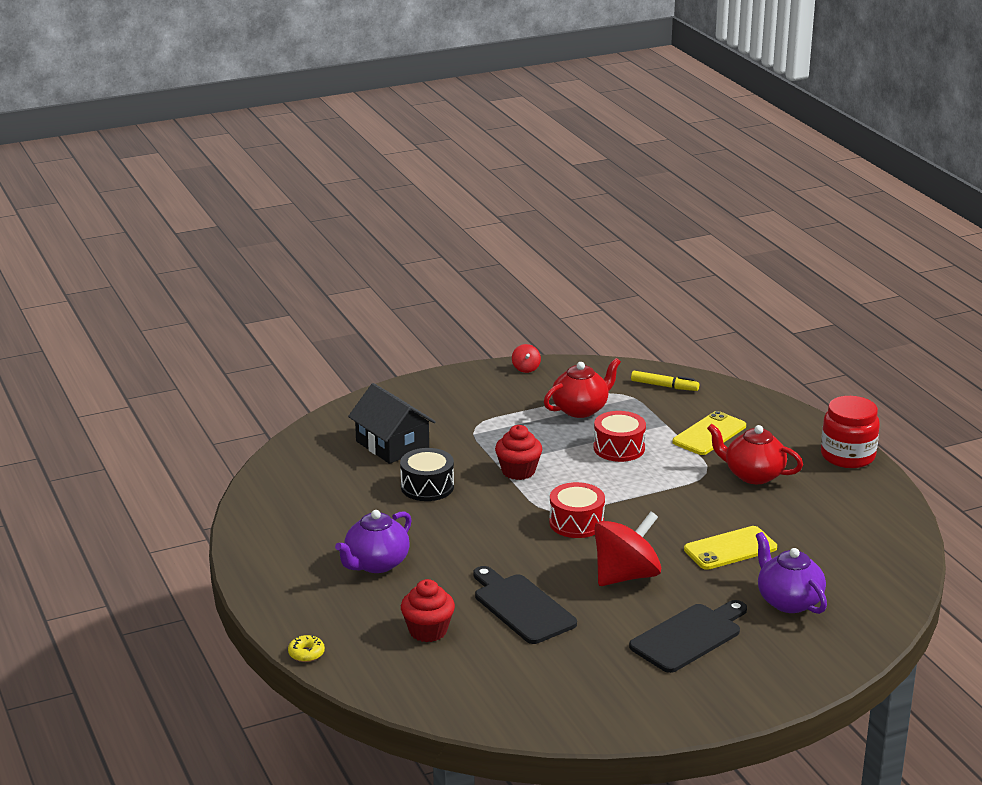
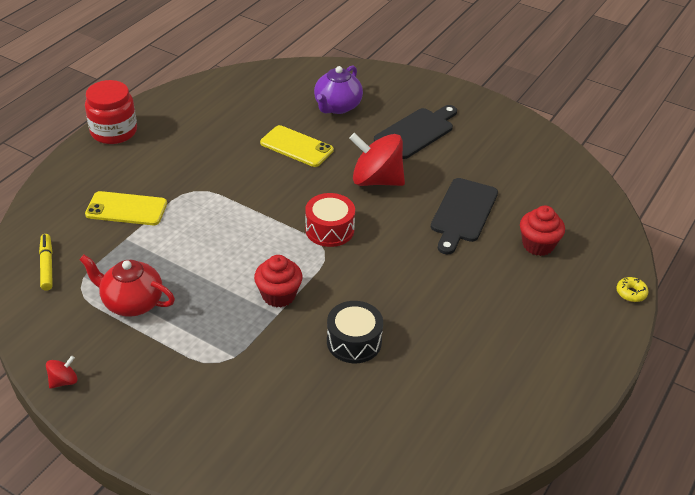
camera: 125 degrees left, 15 degrees up
purple teapot [335,510,412,573] -> none
black house [348,383,436,464] -> none
red drum [594,411,646,462] -> none
black cutting board [629,600,747,673] -> black cutting board turned 120 degrees clockwise [374,105,457,159]
red teapot [707,424,803,484] -> none

